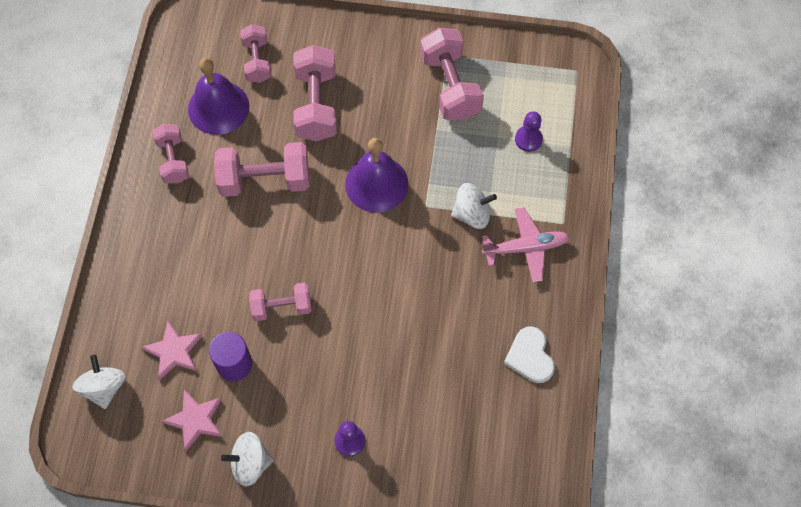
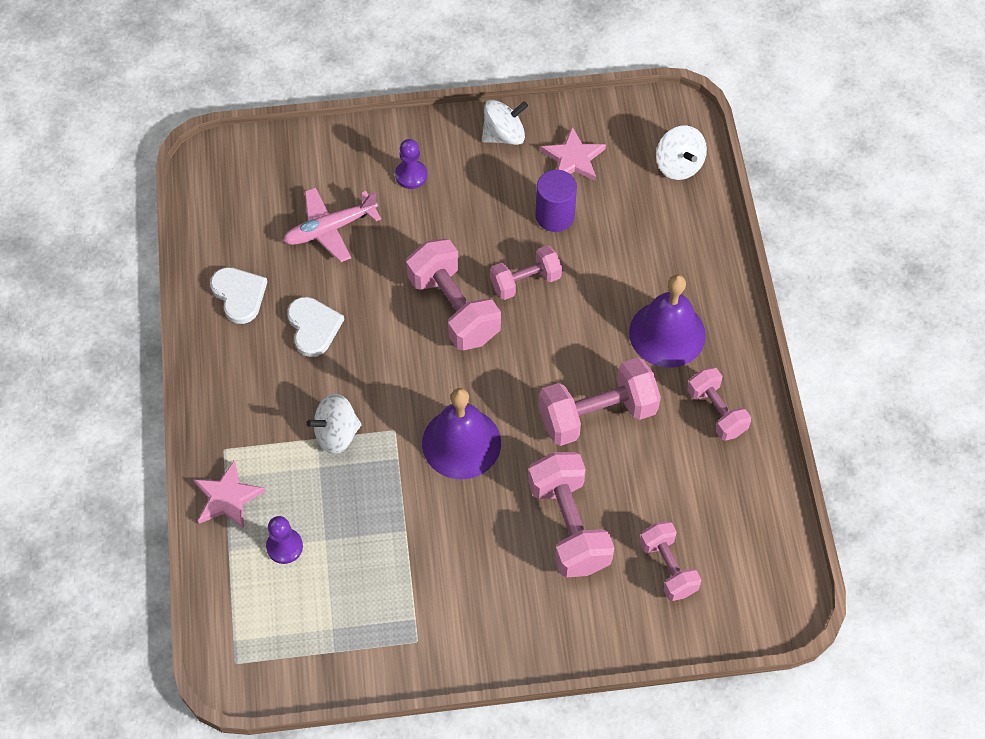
camera: 165 degrees right, 5 degrees down
pink star [141,321,202,380] -> pink star moved to [194,461,266,529]
purple bell [188,58,249,135] -> purple bell moved to [629,275,706,368]
pink dumbbell [420,28,484,121] -> pink dumbbell moved to [406,239,501,350]
pink plane [482,207,569,282] -> pink plane moved to [283,187,381,262]
none -> white heart [287,297,344,357]

